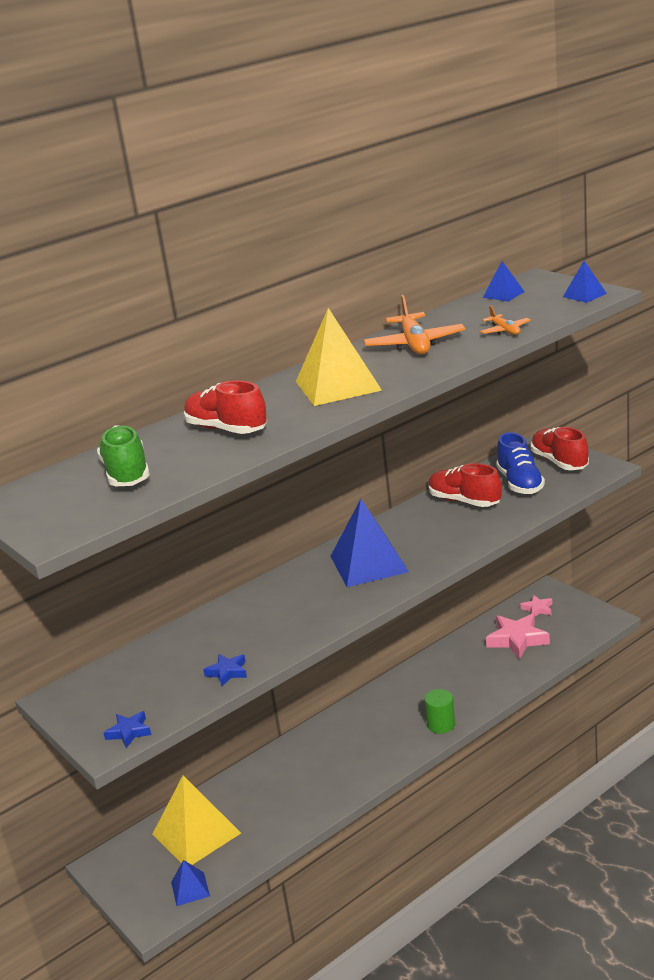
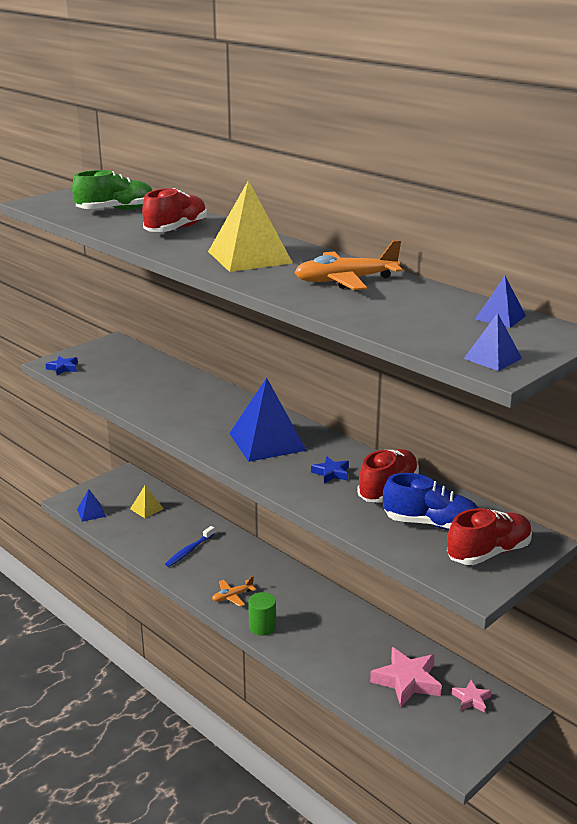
camera: 80 degrees right, 0 degrees up
yellow pyramid [152,775,241,865] -> yellow pyramid [130,485,164,518], size x0.49
blue star [203,654,247,687] -> blue star moved to [311,456,349,483]
orange plane [480,306,531,335] -> orange plane moved to [212,576,256,607]
blue shoe [496,432,545,494] -> blue shoe turned 150 degrees counterclockwise [383,473,479,530]
none -> blue toothbrush [165,526,215,567]

